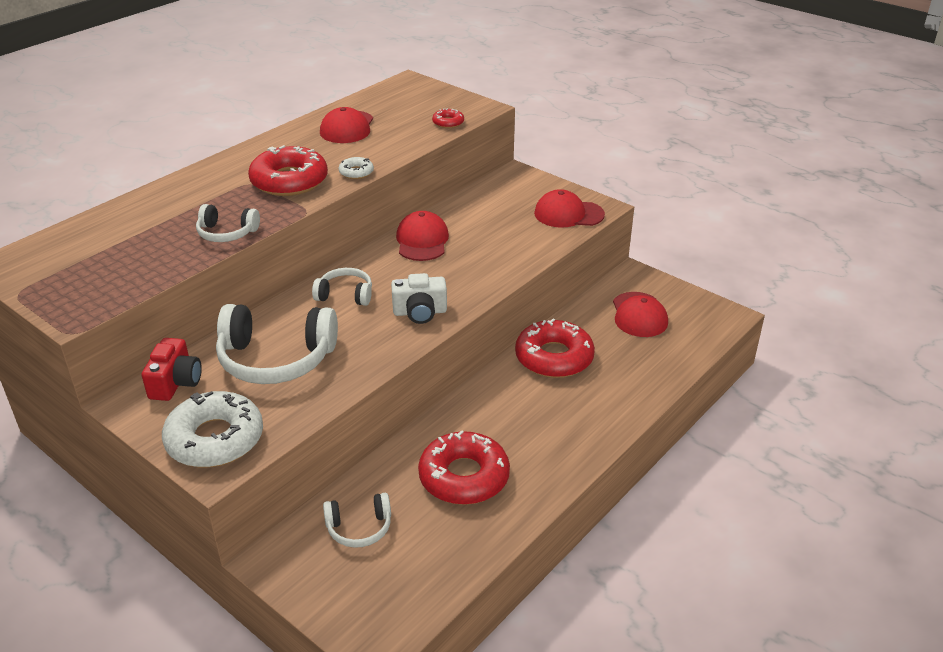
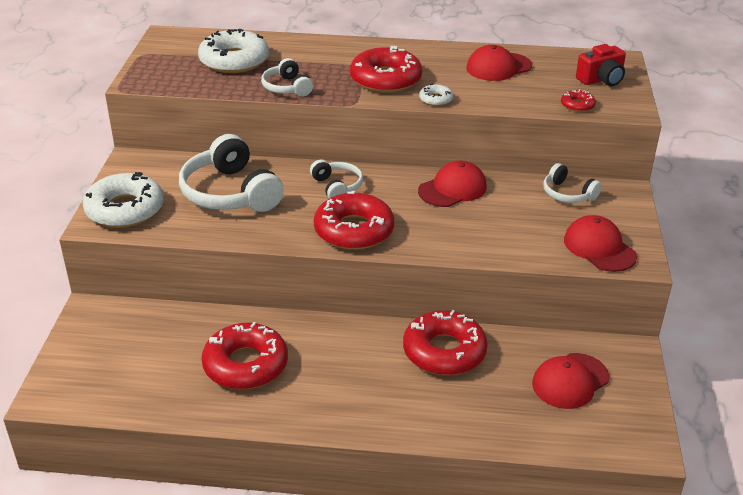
camera: 55 degrees right, 0 degrees up
red camera [142,338,202,401] -> red camera moved to [576,44,626,86]
white headphones [323,493,391,548] -> white headphones moved to [543,163,602,203]
white camera [391,273,447,324] -> red donut [314,190,394,250]
none -> white donut [198,29,269,73]

